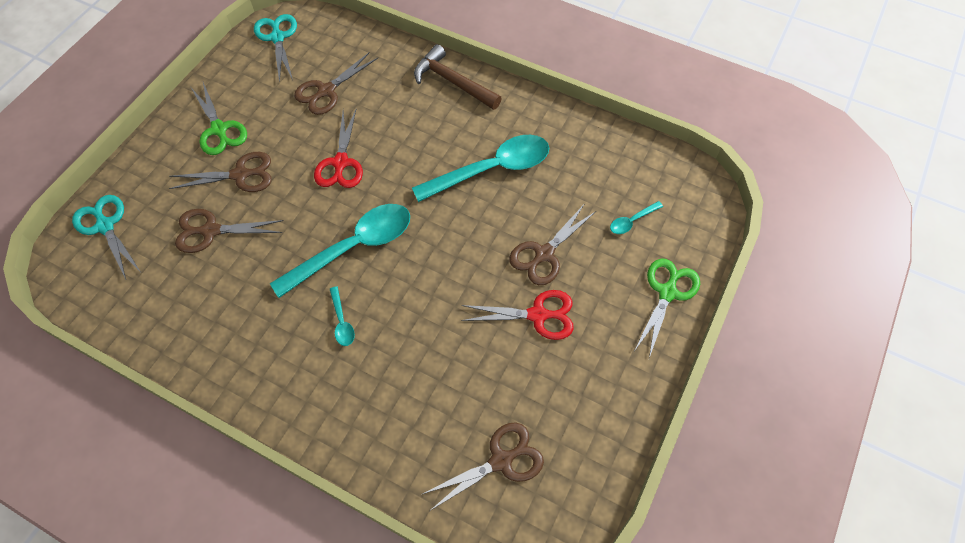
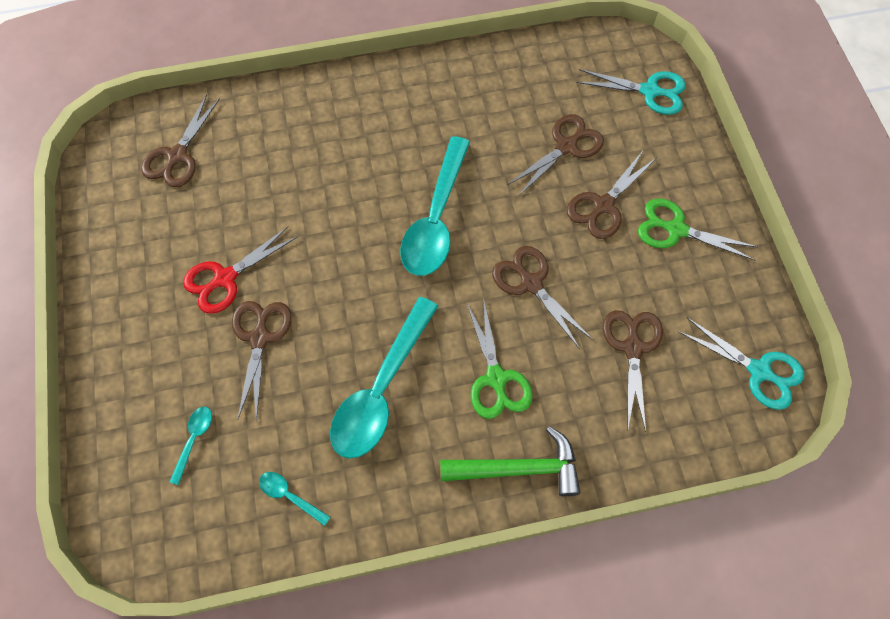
camera: 140 degrees right, 5 degrees up
red scissors [314,110,363,188] -> brown scissors [492,246,593,349]
turquoise spoon [330,286,355,346] -> turquoise spoon moved to [259,472,331,526]
brown hammer [414,44,502,110] -> green hammer [440,426,581,496]
green scissors [635,258,700,358] -> green scissors moved to [467,298,533,419]

